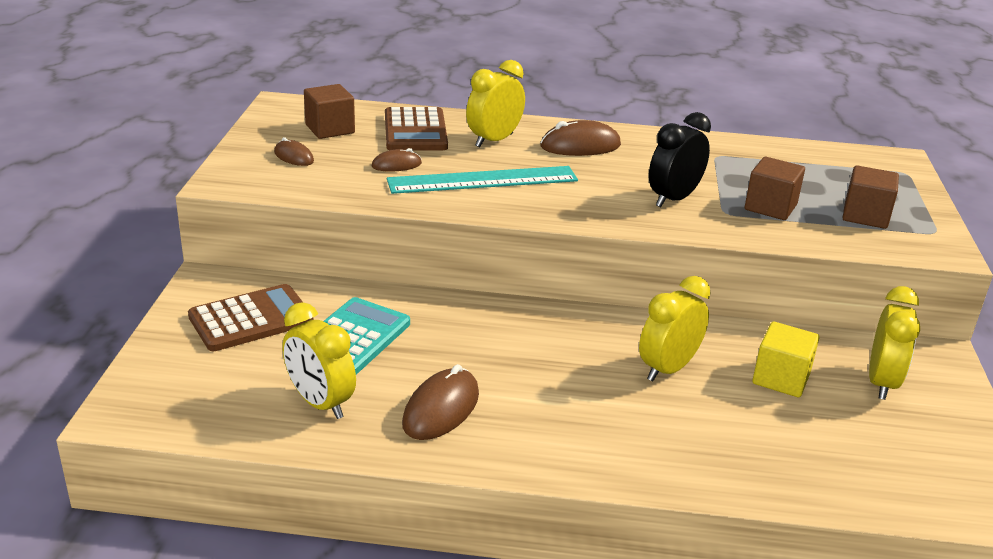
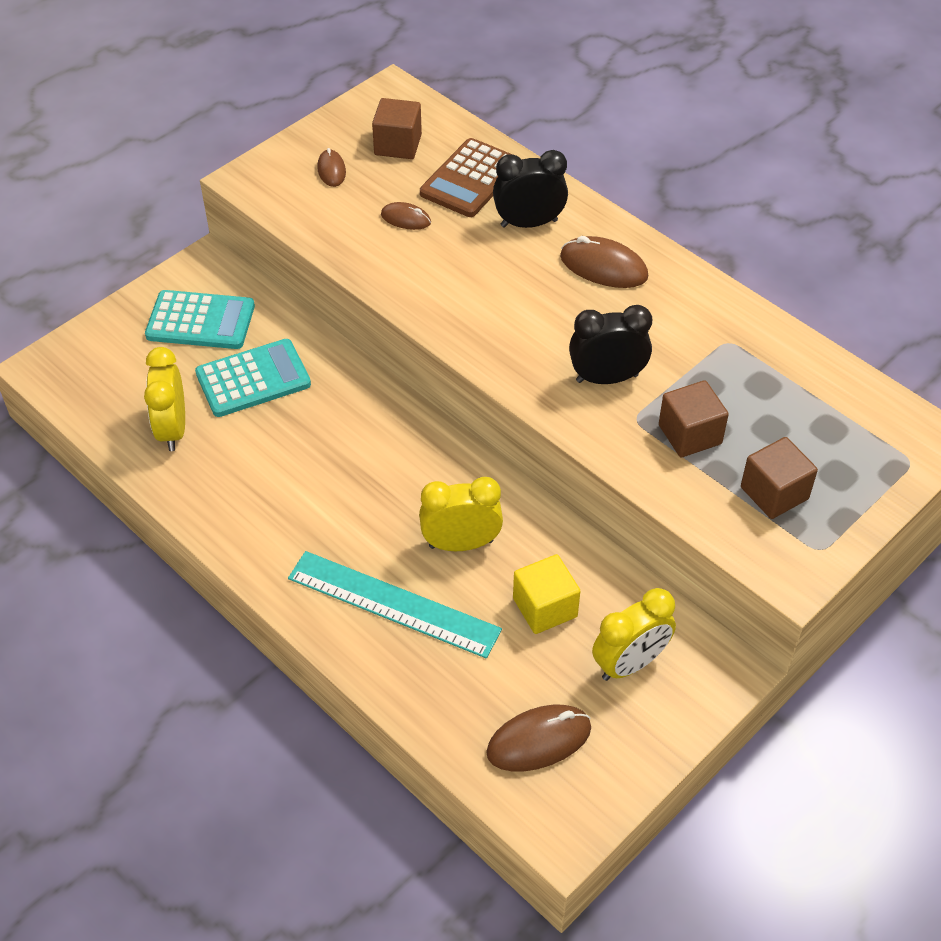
camera: 40 degrees right, 20 degrees up
brown calculator [188,284,314,351] -> turquoise calculator [145,290,255,349]
turquoise ruler [387,166,578,194] -> turquoise ruler moved to [288,551,502,658]
brown mouse [402,364,479,440] -> brown mouse moved to [486,705,591,771]
yellow clock [466,60,525,147] -> black clock [493,150,568,228]

